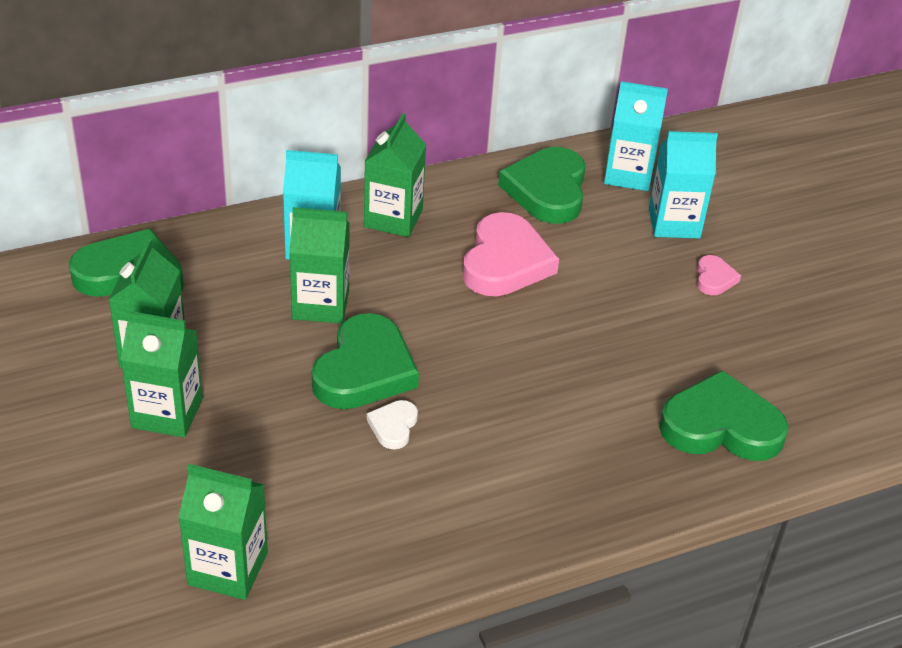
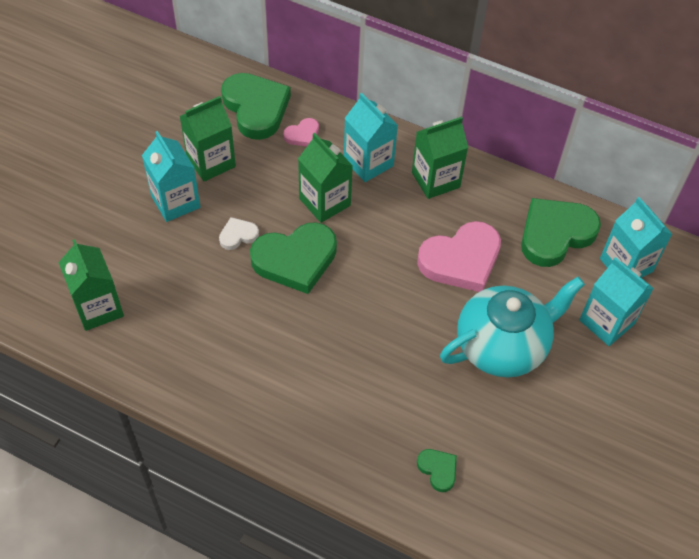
camera: 50 degrees right, 15 degrees up
green carton [120,311,203,437] -> turquoise carton [142,131,200,222]
white heart [367,400,418,449] -> white heart moved to [219,217,259,250]
green heart [659,370,789,461] -> green heart [417,449,457,492], size x0.47
pink heart [697,255,741,295] -> pink heart moved to [284,118,319,146]
none -> turquoise teapot [440,276,585,377]

